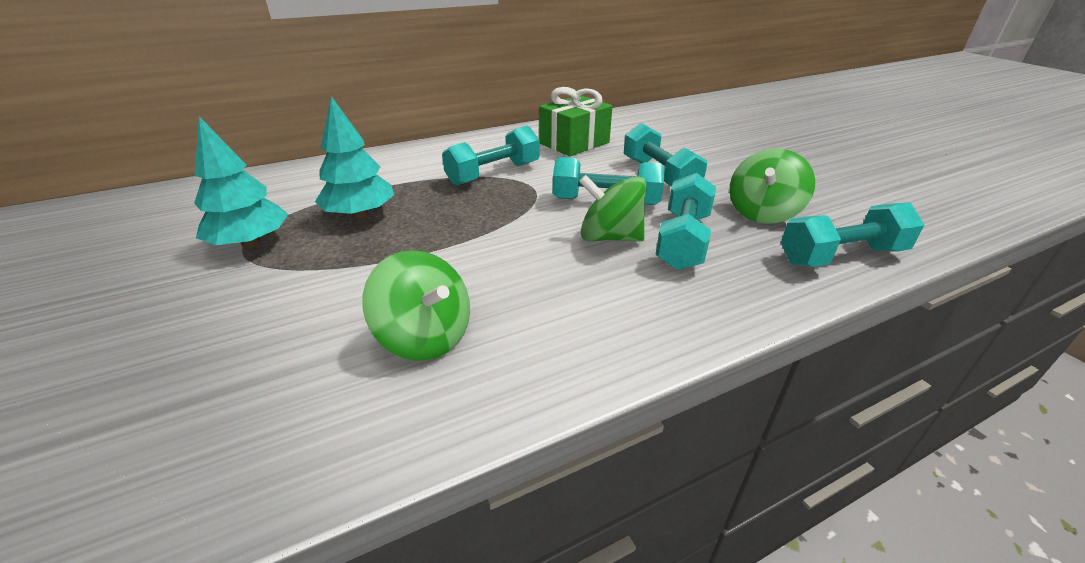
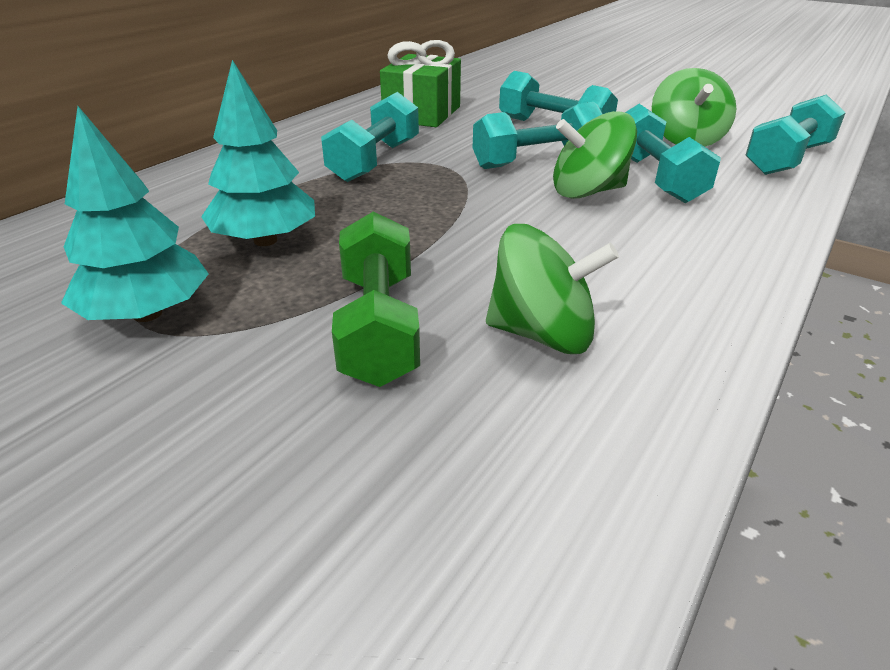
camera: 30 degrees left, 0 degrees up
none -> green dumbbell [332,212,420,387]

